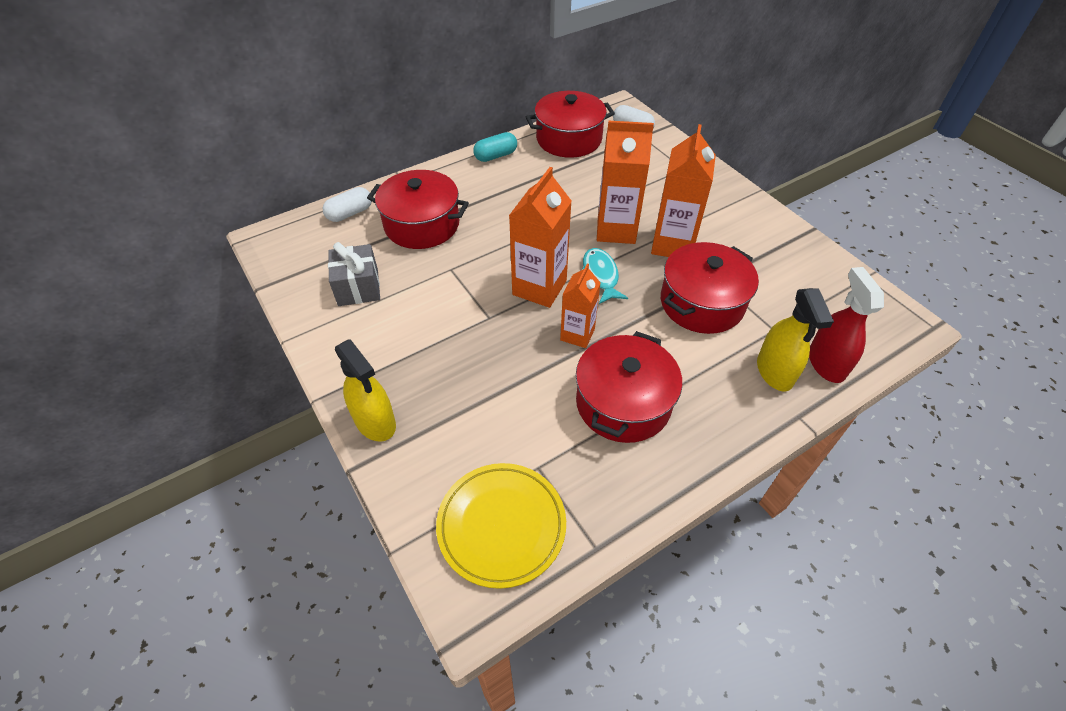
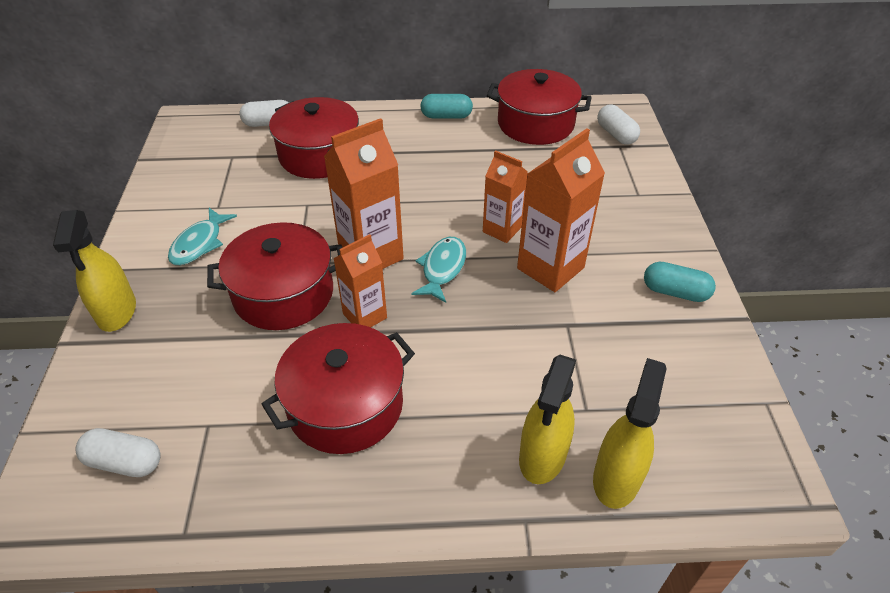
camera: 30 degrees right, 5 degrees down
grey gift [328,242,380,306] -> none
yellow plate [436,463,566,589] -> white capsule [75,428,161,477]
orange carton [597,121,654,244] -> orange carton [483,150,528,243], size x0.62
red pot [661,242,759,334] -> red pot moved to [207,222,342,330]
red spray bottle [809,267,884,383] -> yellow spray bottle [593,358,667,509]
none -> turquoise fish [168,208,237,265]
none -> turquoise capsule [644,262,716,302]

